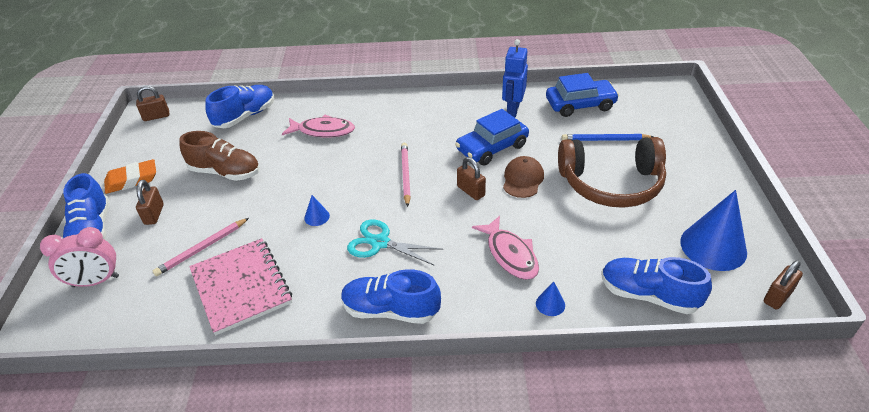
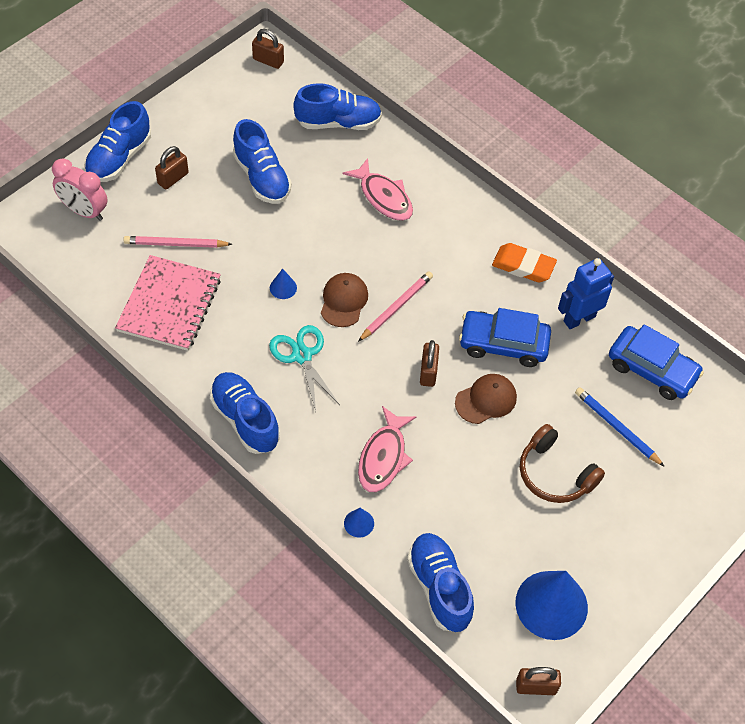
camera: 40 degrees right, 15 degrees up
orange eraser [104,159,156,194] -> orange eraser moved to [492,243,557,282]
brown shoe [179,131,260,181] -> blue shoe [233,119,292,204]
brown headphones [558,137,666,208] -> brown headphones [520,424,605,503], size x0.64
none -> brown cap [321,273,368,327]

